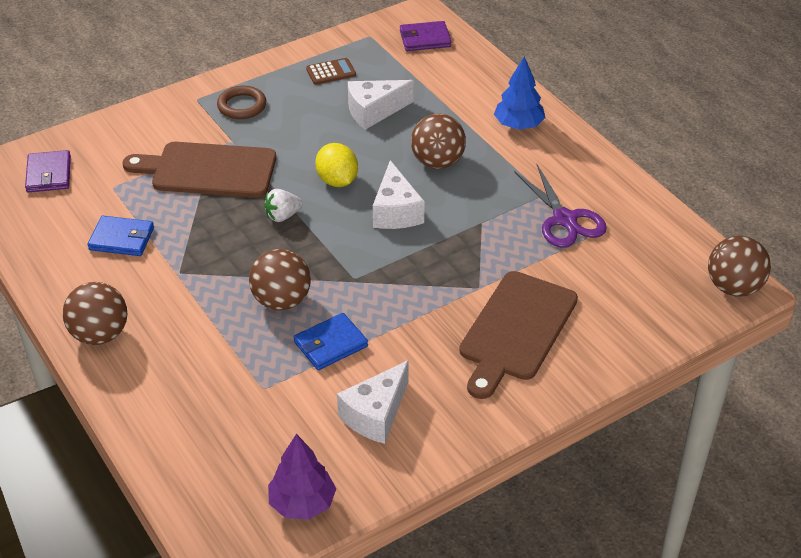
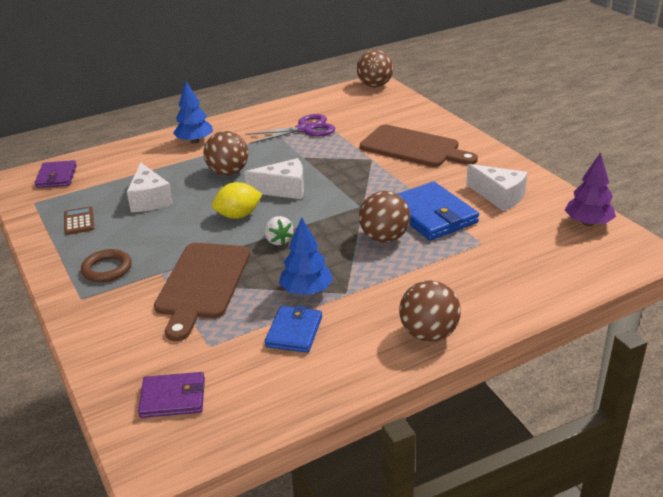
camera: 85 degrees left, 10 degrees down
blue wallet [293,313,368,370] -> blue wallet [397,182,479,241], size x1.63
none -> blue tree [279,217,333,295]

